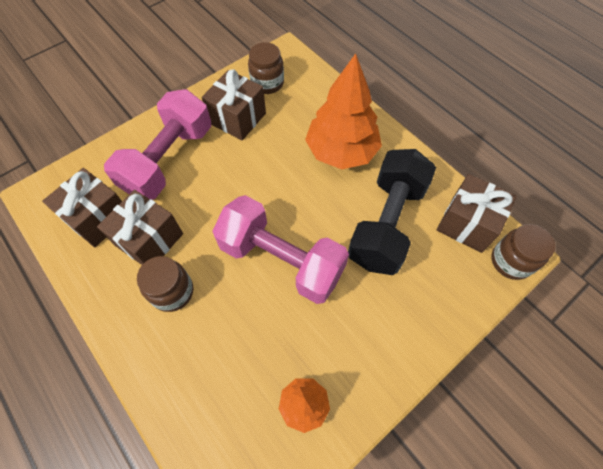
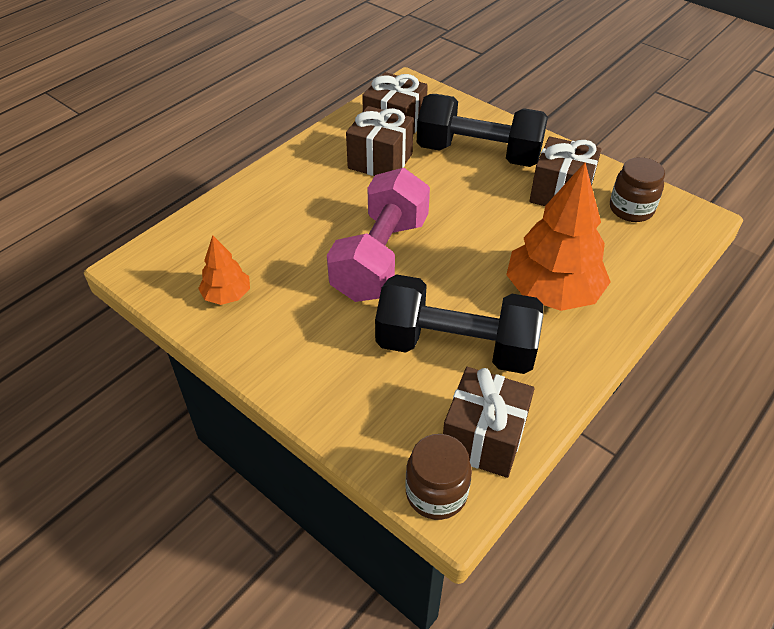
camera: 80 degrees right, 15 degrees down
pink dumbbell [104,89,211,200] -> black dumbbell [417,94,548,167]
brown jar [137,256,193,312] -> none

